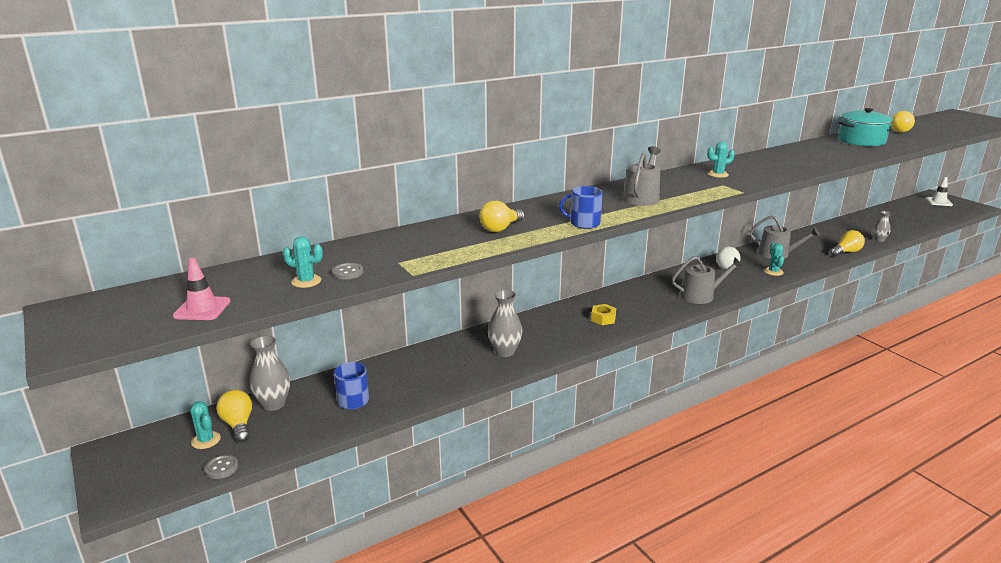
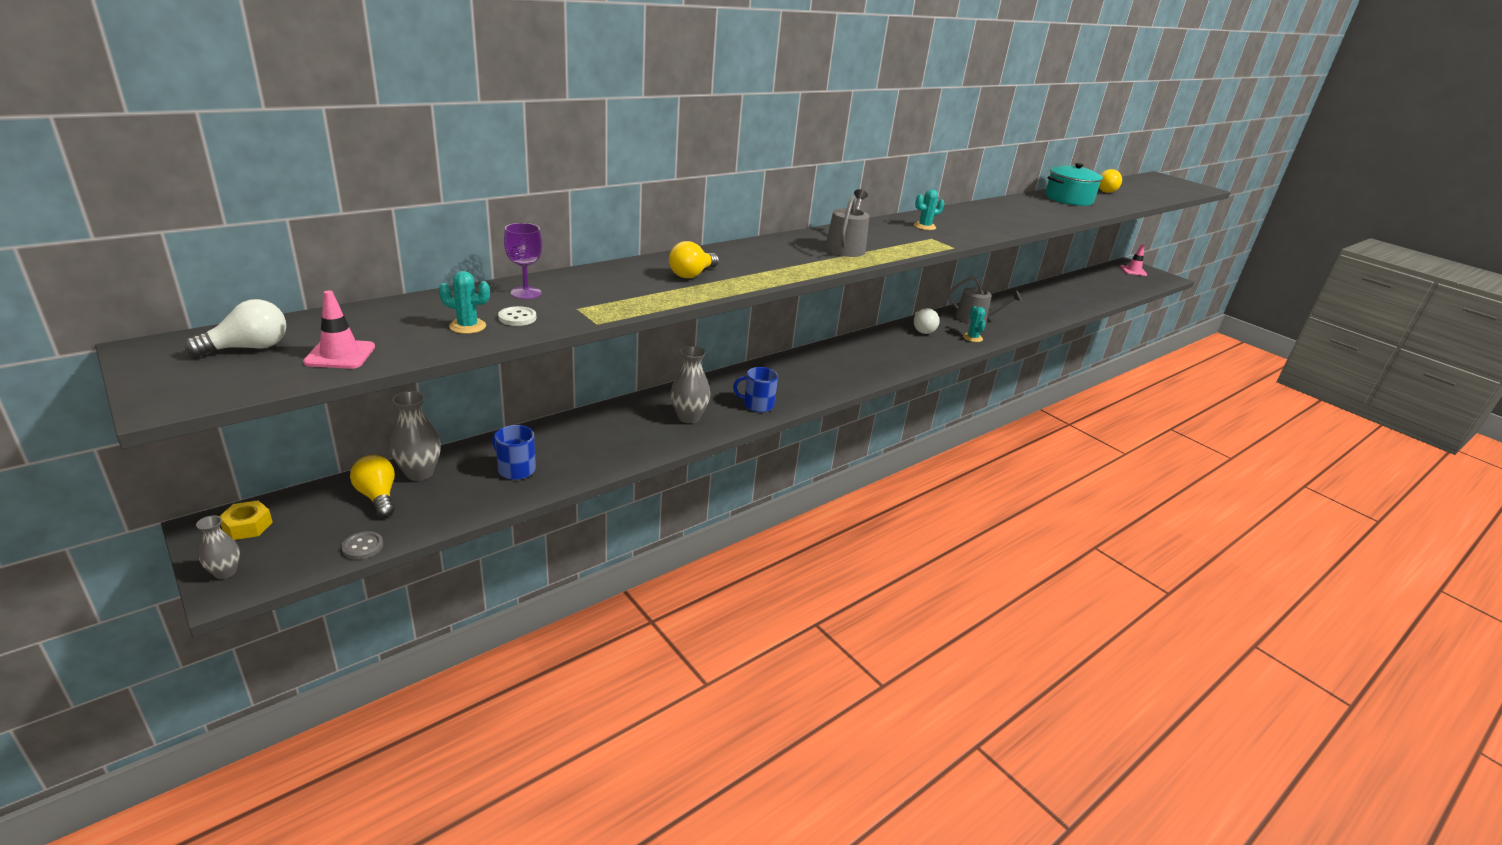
camera: 10 degrees left, 5 degrees up
turquoise cactus [190,401,221,449] -> none
grey button [332,263,363,279] -> white button [498,306,536,326]
blue mug [559,186,603,229] -> blue mug moved to [733,367,778,412]
yellow nut [591,304,616,325] -> yellow nut moved to [220,500,273,540]
grey watering can [672,256,743,304] -> none
yellow light bulb [830,230,865,256] -> none
grey vase [873,211,892,242] -> grey vase moved to [196,516,240,579]
white traffic cone [925,177,953,206] -> pink traffic cone [1120,244,1147,276]
none -> white light bulb [185,299,286,357]
none -> purple goblet [504,223,543,299]

